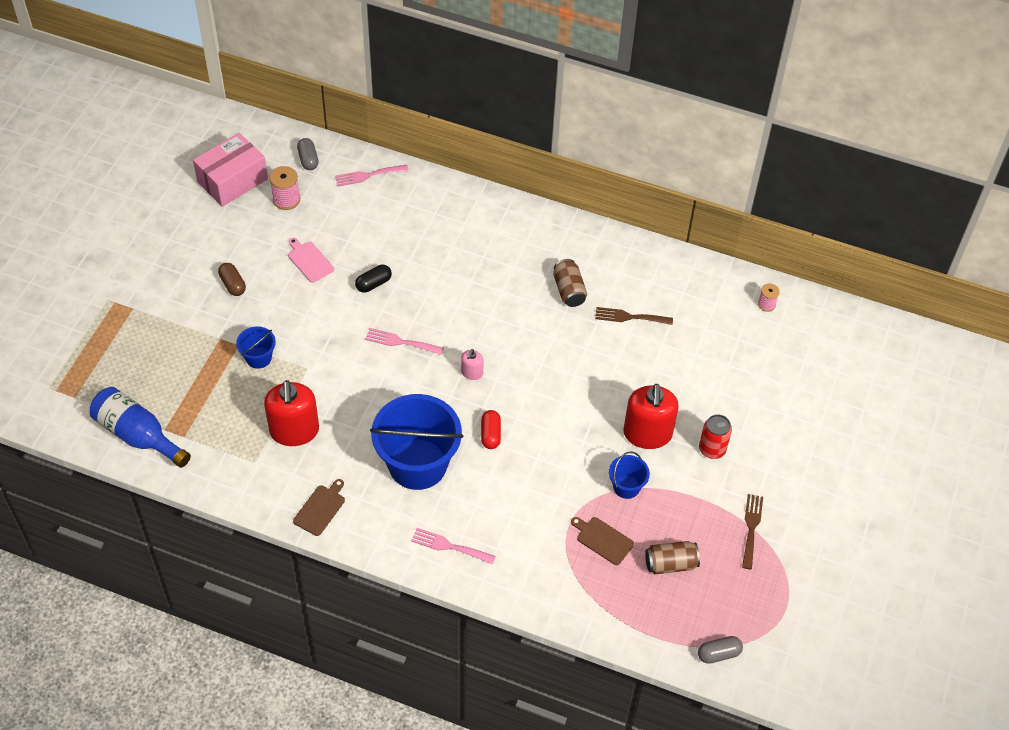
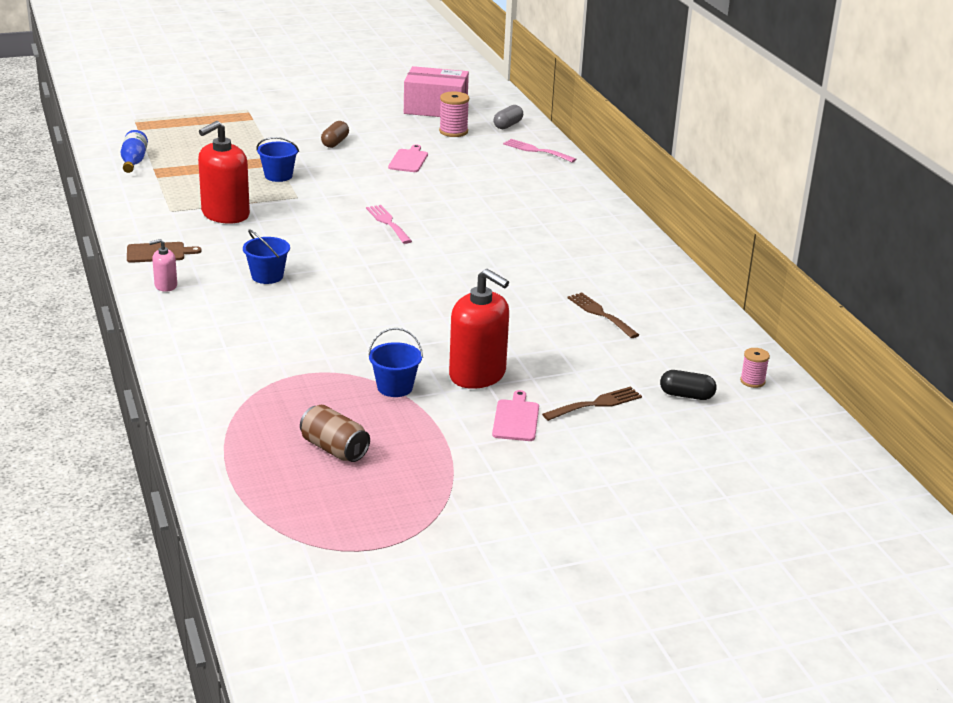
camera: 50 degrees right, 25 degrees down
blue bottle [90,387,191,468] -> blue bottle [121,130,148,173], size x0.61
black capsule [355,265,392,293] -> black capsule moved to [660,370,716,400]
blue bucket [370,394,463,490] -> blue bucket [243,229,290,284], size x0.46
pink fork [411,528,496,564] -> none
pink soap dispenser [461,349,484,380] -> pink soap dispenser moved to [149,239,177,292]
red capsule [481,410,501,449] -> none
brown can [553,259,587,307] -> none
brown cutting board [571,517,634,565] -> none
red soap dispenser [623,384,679,449] -> red soap dispenser turned 105 degrees counterclockwise [449,269,509,389]
grey capsule [698,636,743,664] -> none
red can [699,414,732,459] -> pink cutting board [492,390,539,441]
brown fork [742,494,763,569] -> brown fork moved to [542,387,642,421]

